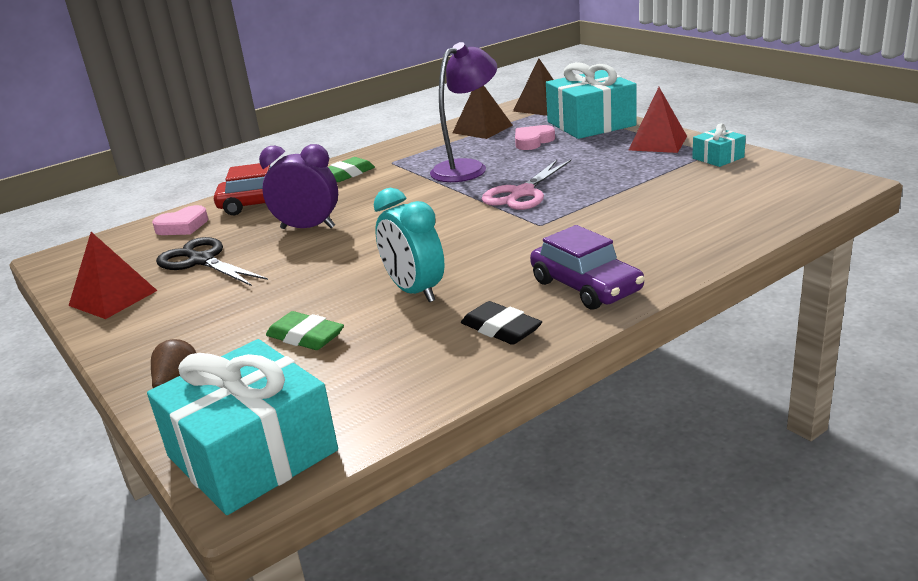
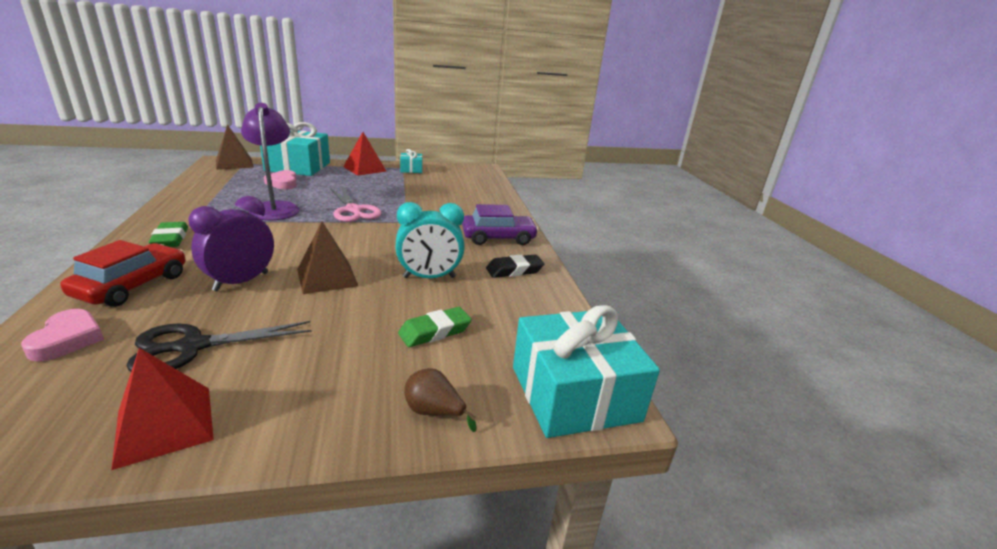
camera: 70 degrees left, 0 degrees up
brown pyramid [452,86,513,139] -> brown pyramid moved to [297,221,358,294]

